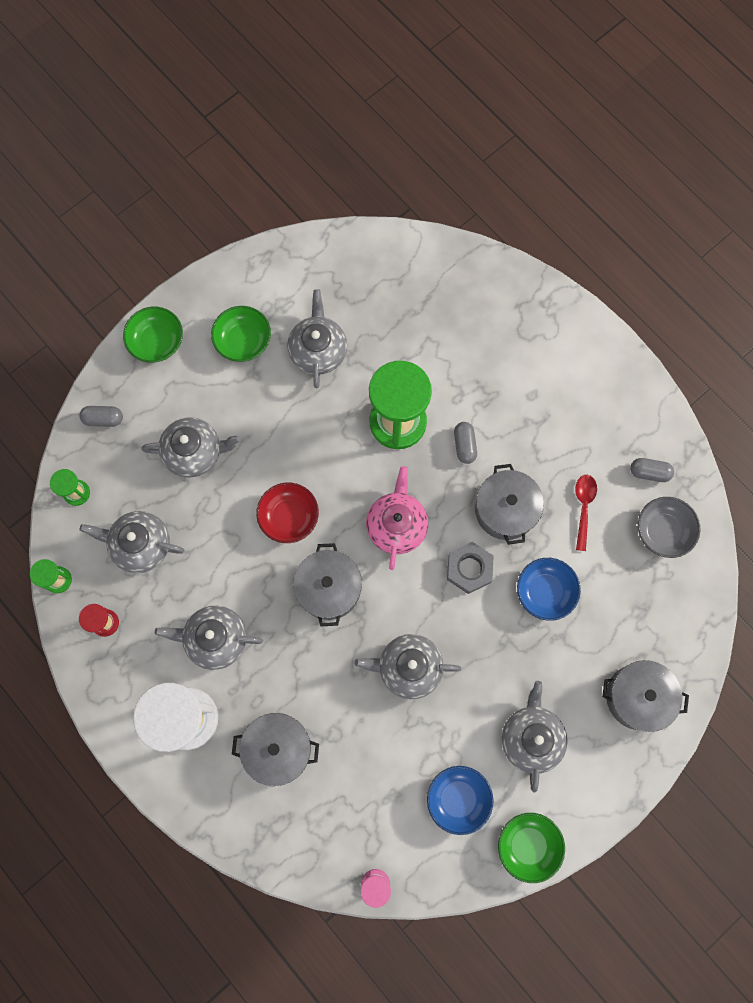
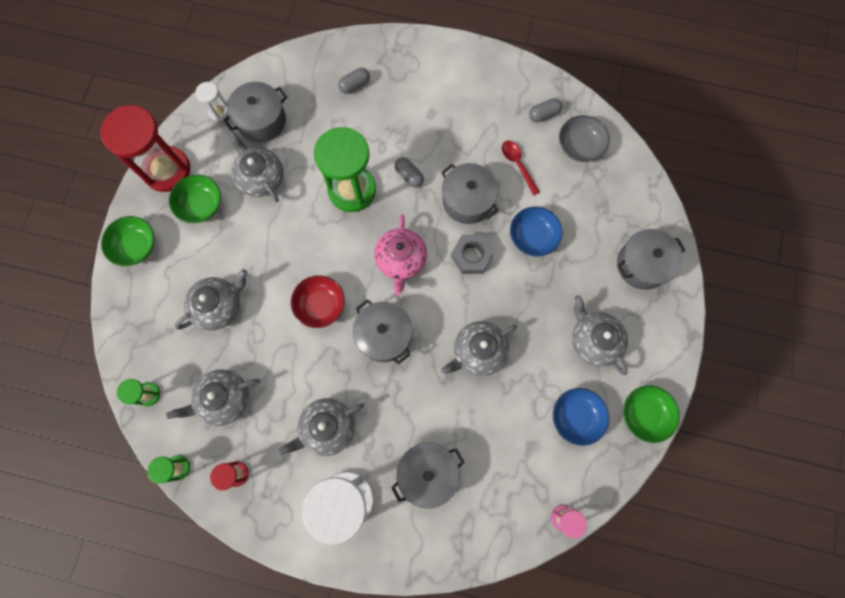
camera: 35 degrees left, 0 degrees up
grey capsule [79,406,123,427] -> grey capsule moved to [338,68,370,94]
pink teapot [366,466,428,570] -> pink teapot turned 150 degrees counterclockwise [374,214,427,296]
none -> red hourglass [100,105,190,192]
none -> white hourglass [195,82,228,121]
none -> grey pot [224,82,287,143]

